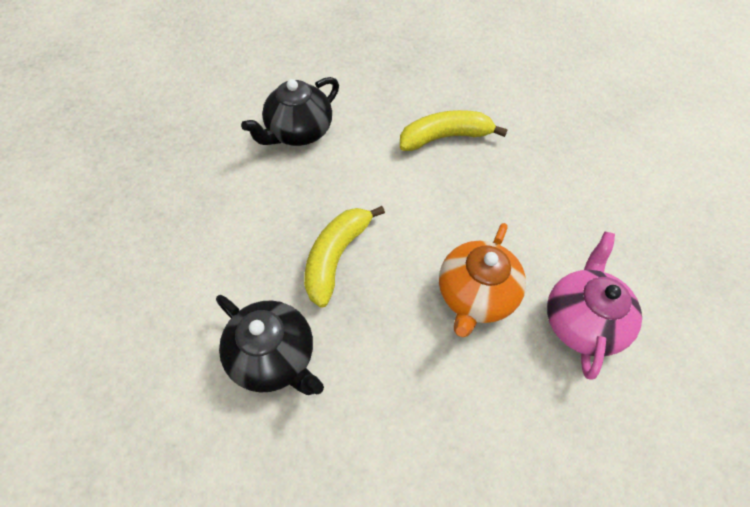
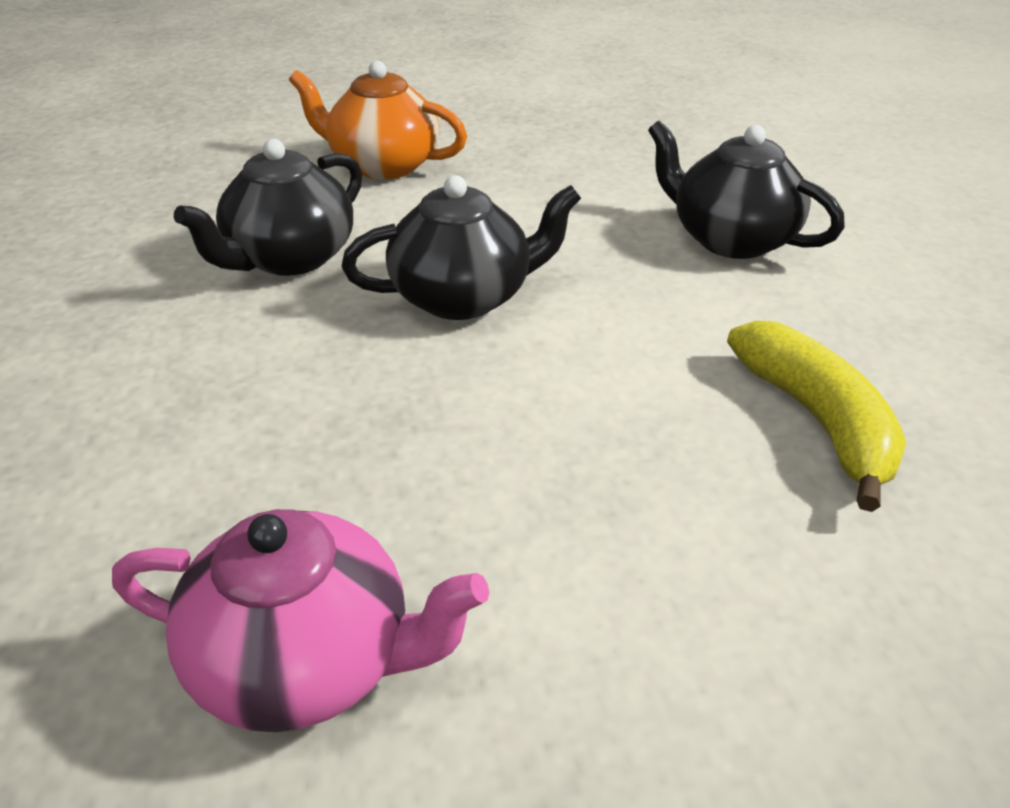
camera: 85 degrees right, 20 degrees down
yellow banana [304,206,385,308] -> black teapot [341,175,581,320]
orange teapot [439,223,526,337] -> orange teapot moved to [289,61,467,179]

